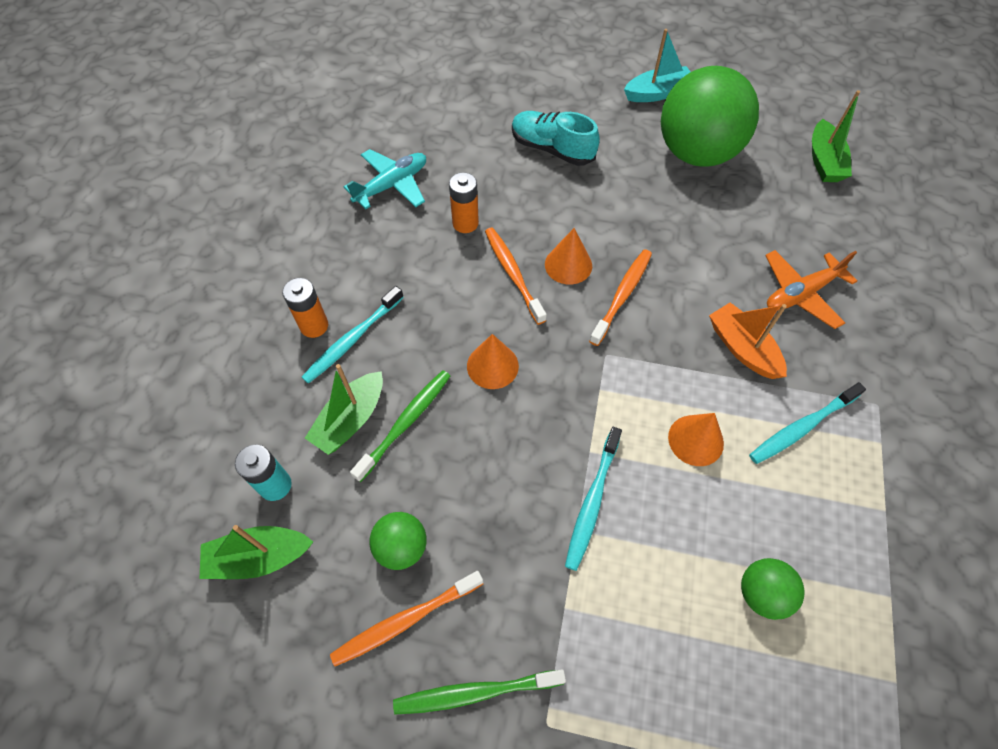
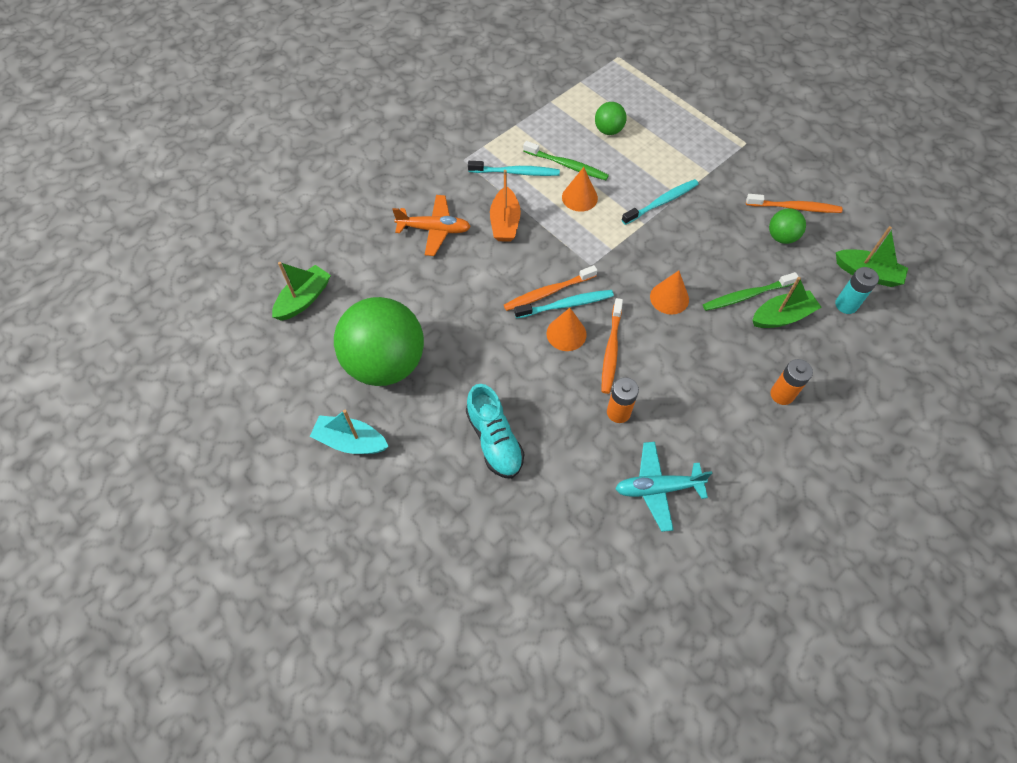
camera: 145 degrees left, 0 degrees up
turquoise toothbrush [302,286,404,384] -> turquoise toothbrush moved to [514,290,614,318]
green toothbrush [393,669,566,715] -> green toothbrush moved to [523,141,609,180]

